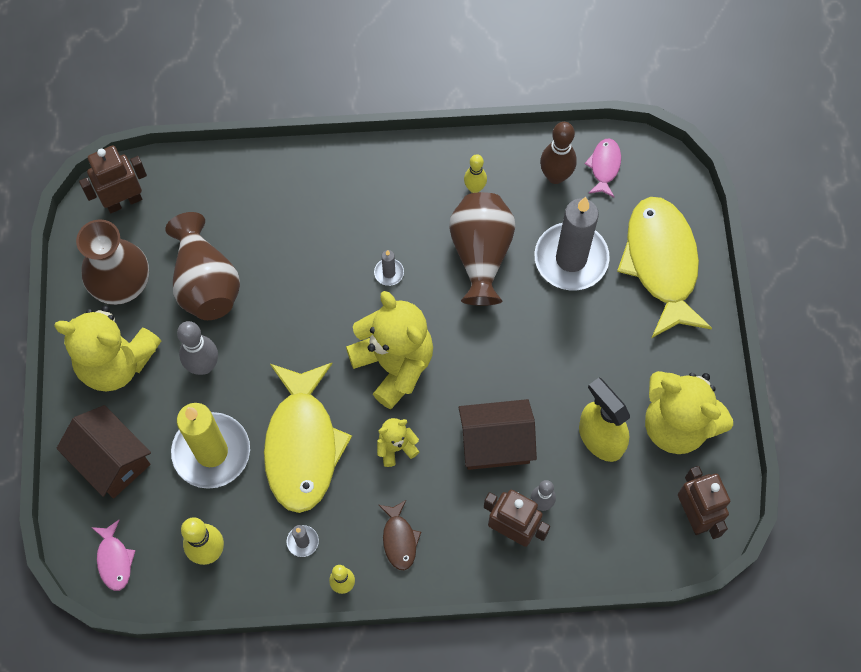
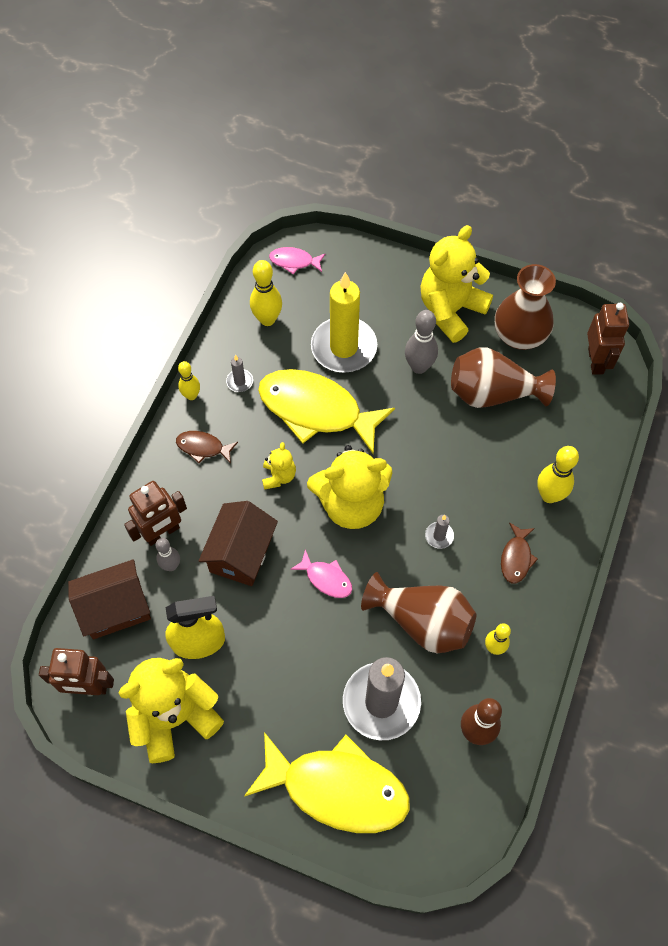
camera: 115 degrees right, 5 degrees down
brown house [56,405,151,499] -> brown house moved to [68,559,151,639]
pink fish [584,138,621,197] -> pink fish moved to [290,549,352,598]
none -> brown fish [501,522,538,583]
none -> yellow bowling pin [537,446,579,503]

